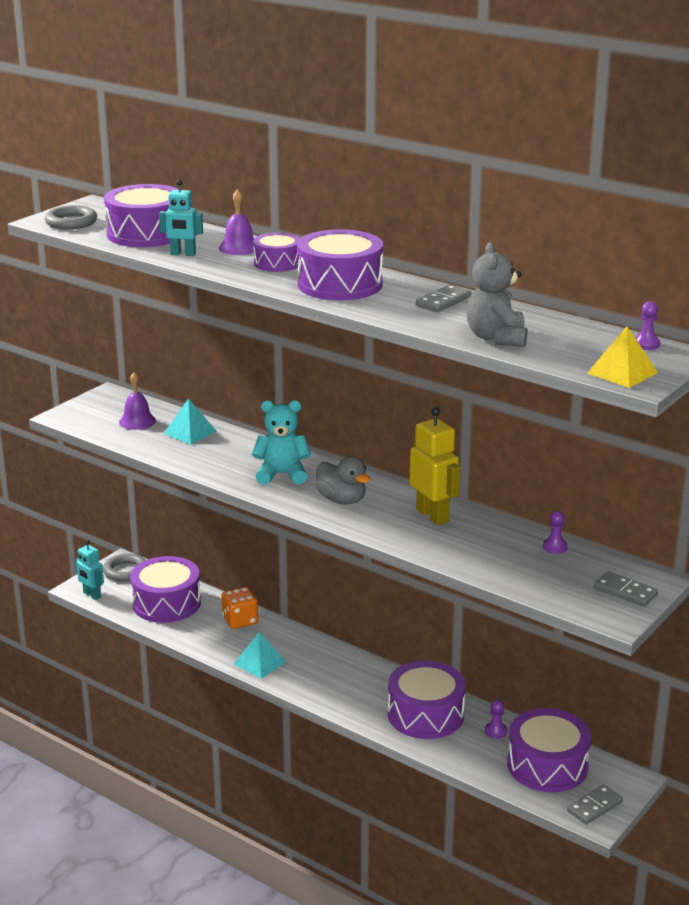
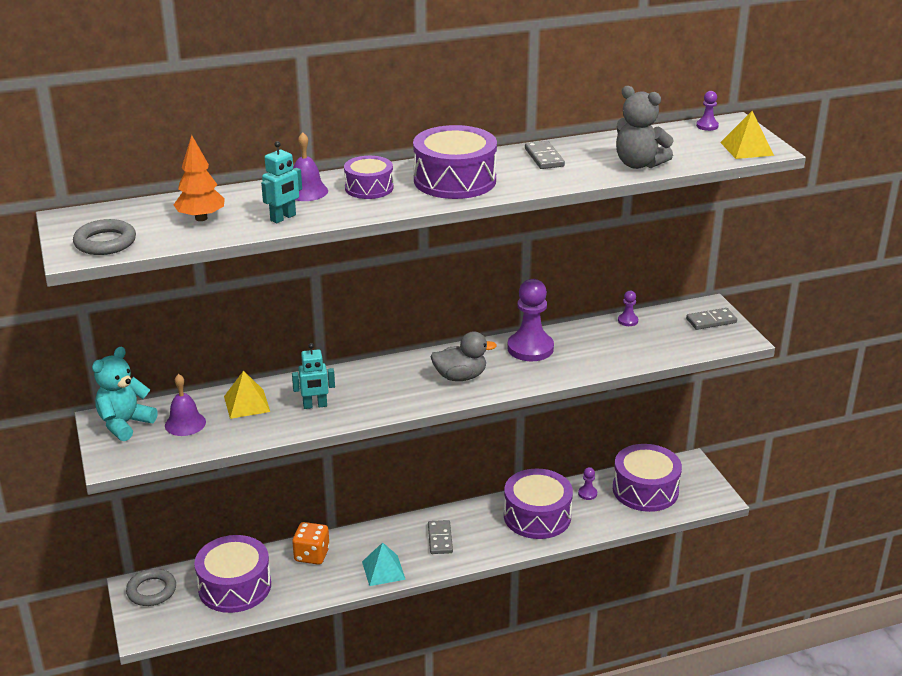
camera: 55 degrees left, 5 degrees up
turquoise robot [75,540,104,600] -> turquoise robot moved to [292,343,335,409]
purple drum [104,184,179,247] -> orange tree [174,135,225,221]
turquoise pyramid [164,398,216,445] -> yellow pyramid [224,371,270,419]
turquoise teddy bear [252,400,311,485] -> turquoise teddy bear moved to [92,347,158,441]
yellow robot [409,407,461,525] -> purple pawn [507,279,554,361]
grey domino [567,785,623,824] -> grey domino moved to [428,520,453,554]

